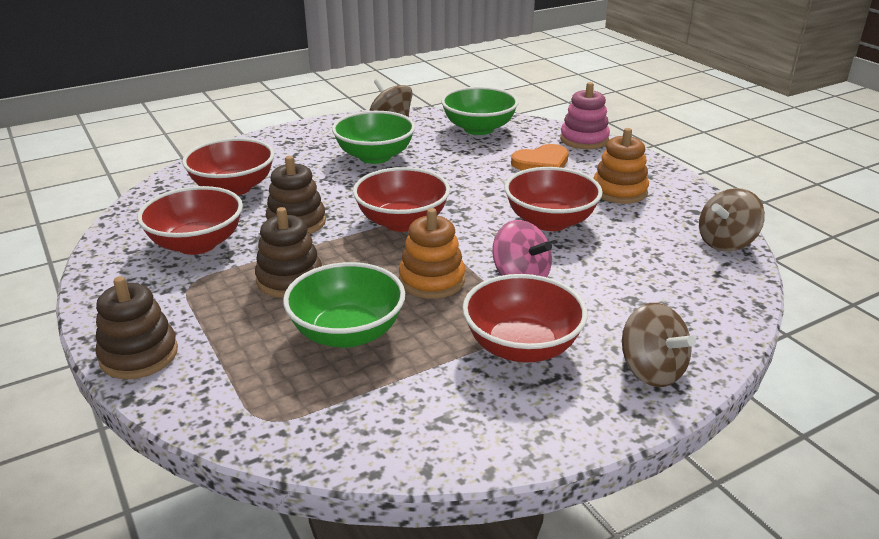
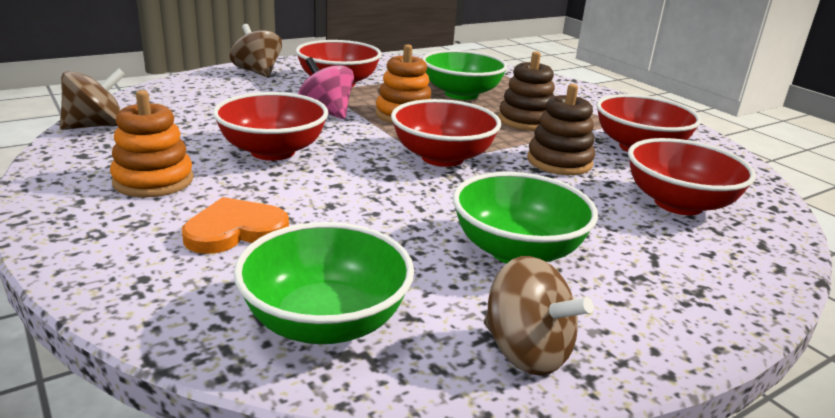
camera: 175 degrees right, 5 degrees down
brown stacking toy [95,276,178,379] -> none
pink stacking toy [560,82,610,149] -> none

